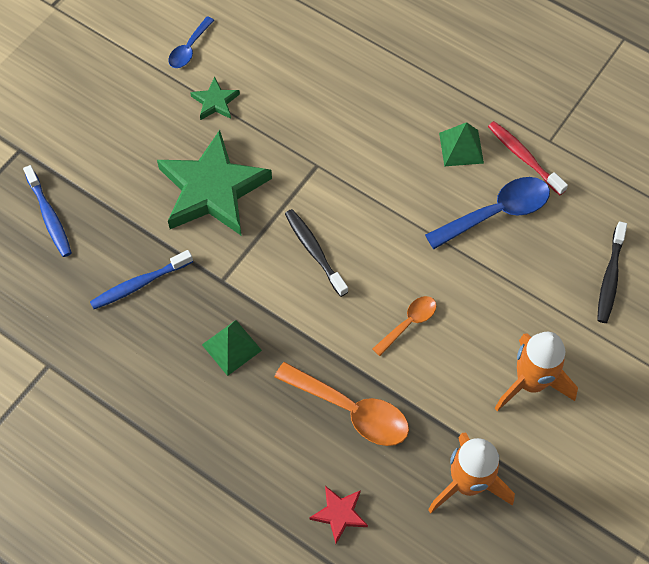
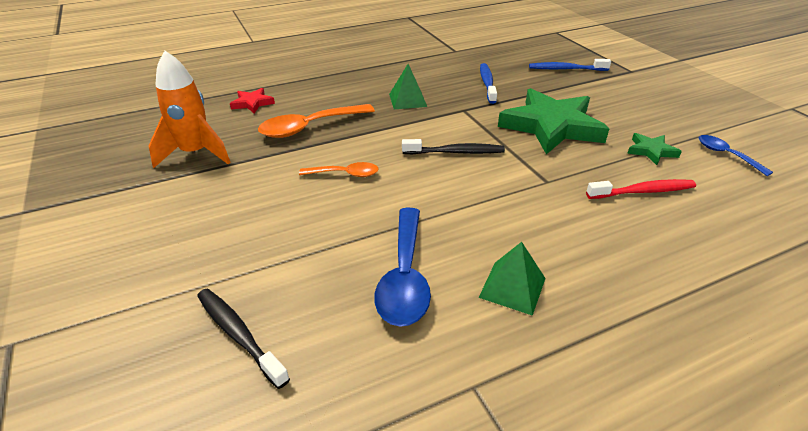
camera: 120 degrees right, 25 degrees down
orange spoon [373,296,437,356] -> orange spoon turned 75 degrees counterclockwise [299,162,379,177]
red toothbrush [488,121,568,195] -> red toothbrush moved to [586,179,696,199]
orange rocket [494,332,578,411] -> none

